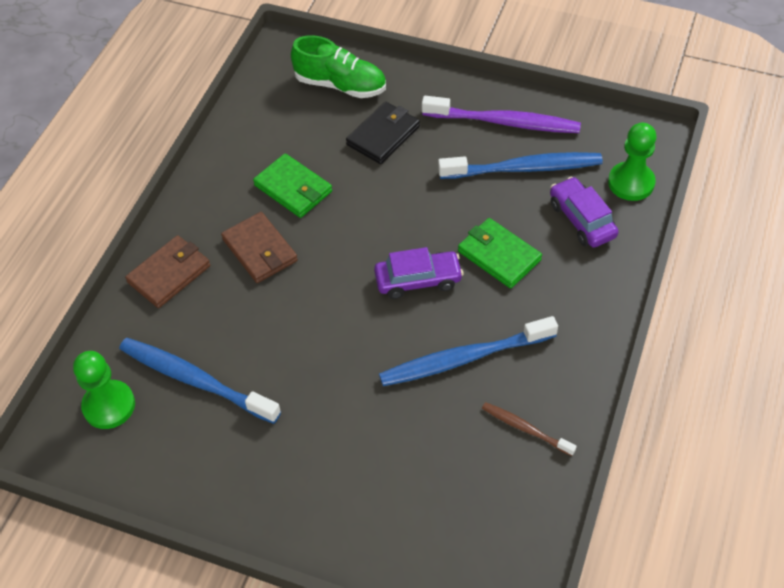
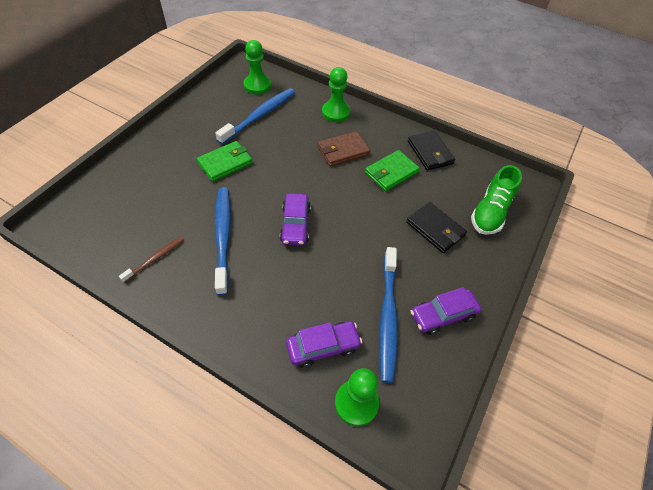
camera: 95 degrees right, 0 degrees up
brown wallet [125,235,210,308] -> green pawn [322,67,350,122]
purple toothbrush [422,96,581,133] -> purple car [411,287,481,335]
green wallet [458,218,542,288] -> green wallet moved to [197,141,253,182]
none -> black wallet [408,131,455,170]

